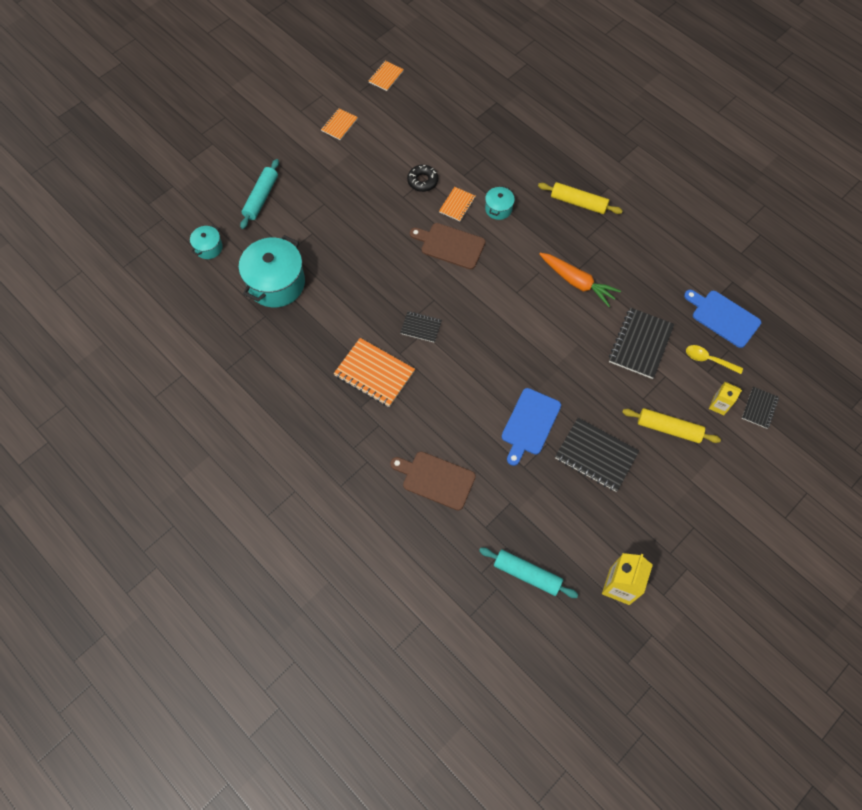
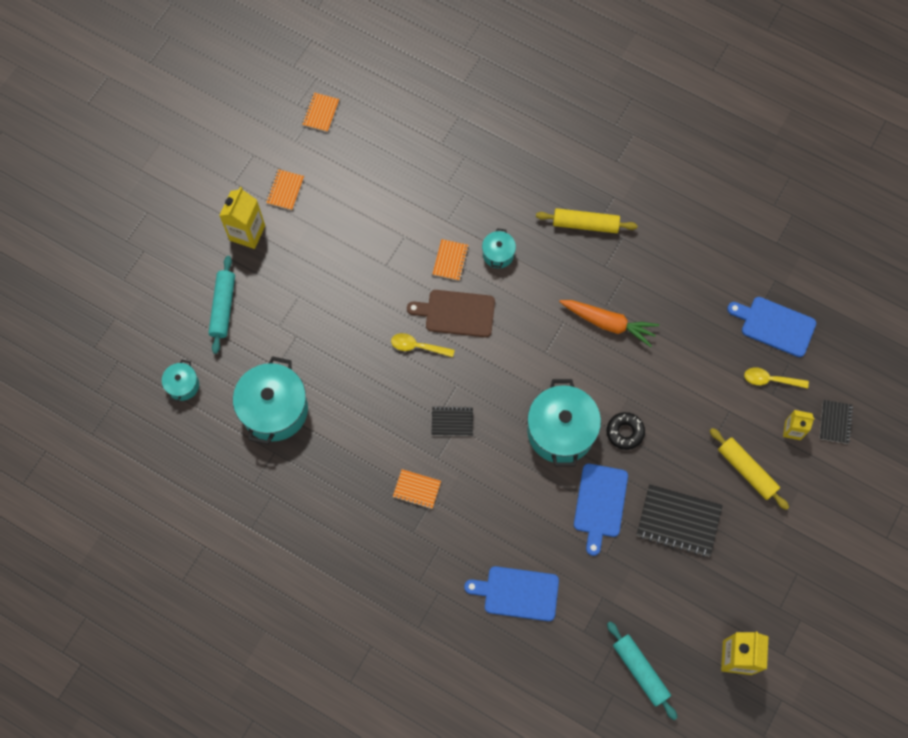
camera: 15 degrees left, 5 degrees up
orange notebook [334,338,415,407] -> orange notebook [393,469,441,509], size x0.56
brown cutting board [390,452,476,510] -> blue cutting board [464,566,559,621]
black donut [407,165,438,192] -> black donut moved to [606,412,645,450]
turquoise rolling pin [479,547,578,598] -> turquoise rolling pin turned 45 degrees clockwise [607,621,677,720]
black notebook [609,308,674,379] -> none
yellow rolling pin [622,408,721,443] -> yellow rolling pin turned 45 degrees clockwise [710,428,789,510]
none -> yellow carton [219,187,265,249]
none -> yellow spoon [391,333,455,357]
none -> turquoise pot [527,379,601,467]

